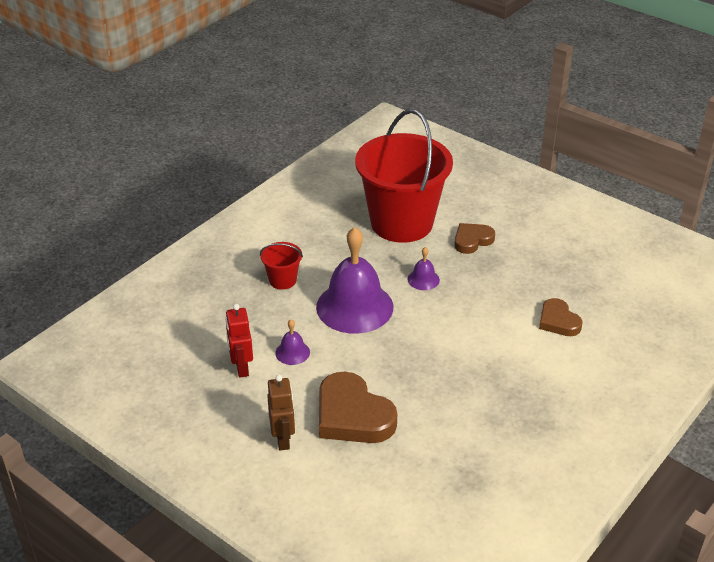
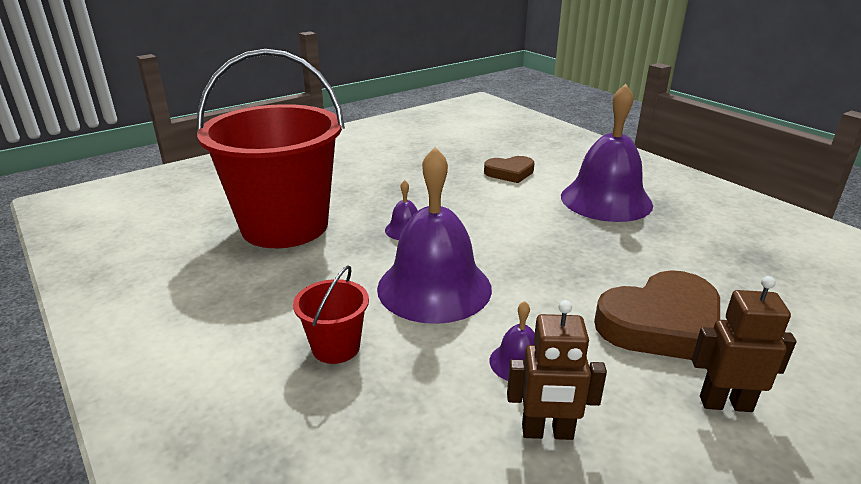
camera: 75 degrees left, 10 degrees down
red robot [225,304,253,378] -> brown robot [507,300,607,440]
brown heart [454,223,495,254] -> none
none -> purple bell [561,84,653,222]

